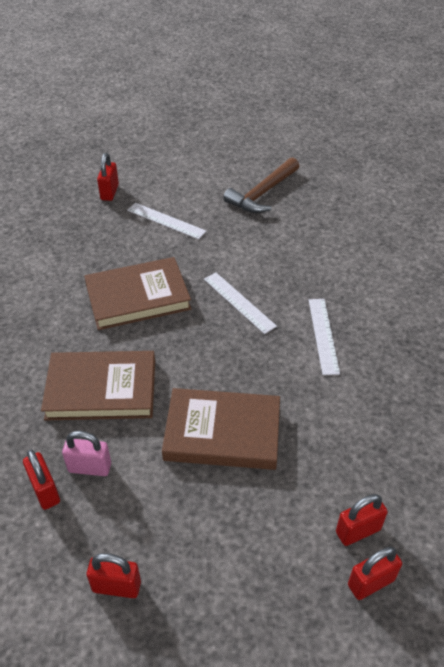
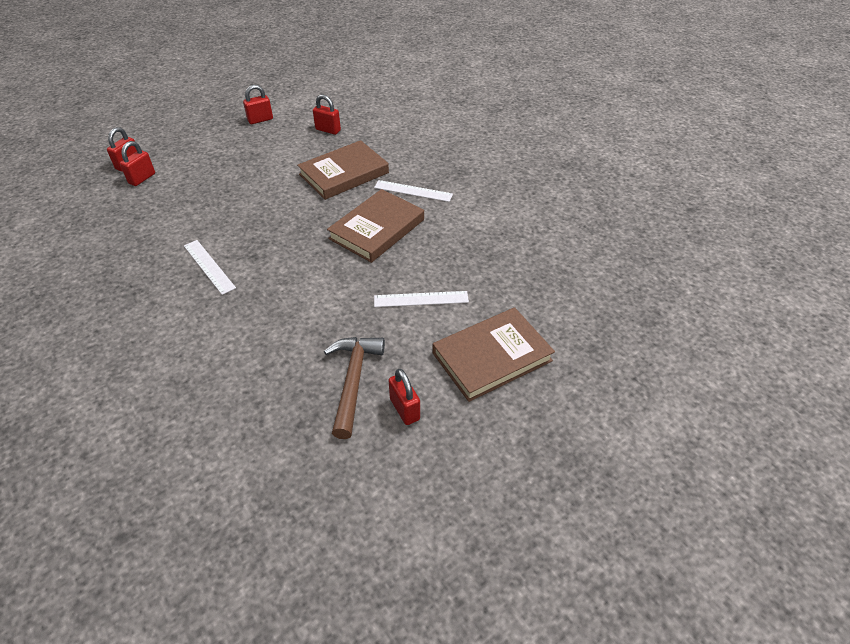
camera: 145 degrees right, 0 degrees up
pink padlock [62,431,111,476] -> none
red padlock [97,153,119,201] -> red padlock moved to [388,368,420,425]
brown book [162,388,280,470] -> brown book moved to [433,307,555,402]
white ruler [204,272,277,334] -> white ruler moved to [374,180,453,202]

